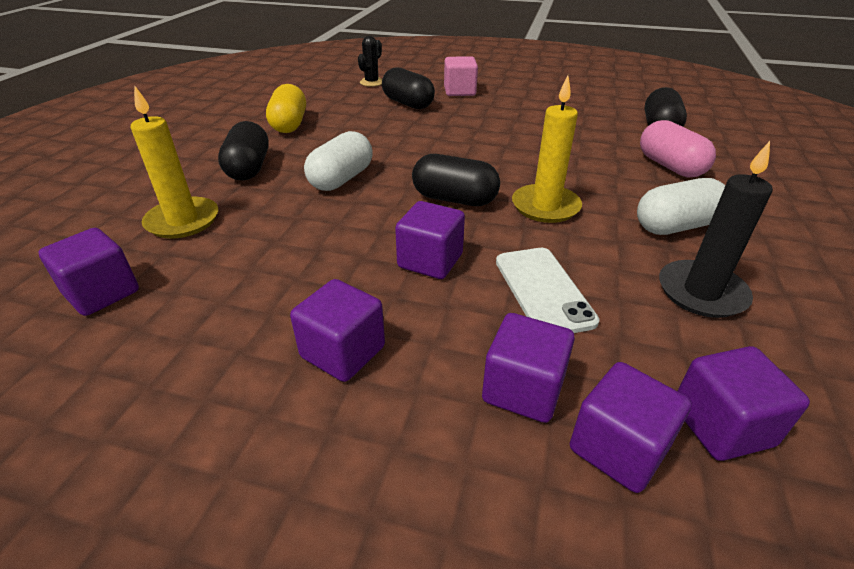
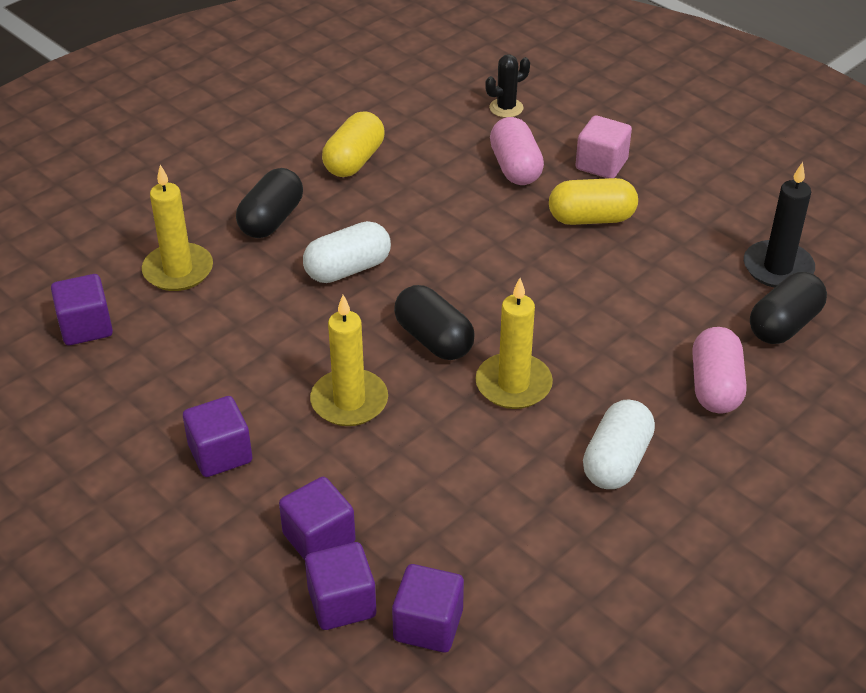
camera: 30 degrees right, 5 degrees up
black capsule [382,67,435,109] -> pink capsule [490,117,544,185]
purple cube [395,201,465,279] -> yellow candle [310,295,388,426]
white phone [496,248,599,333] -> none
white capsule [637,178,725,235] -> white capsule turned 75 degrees counterclockwise [583,400,655,489]
black candle [659,141,773,318] -> black candle moved to [744,162,815,288]
none -> yellow capsule [549,178,638,225]

